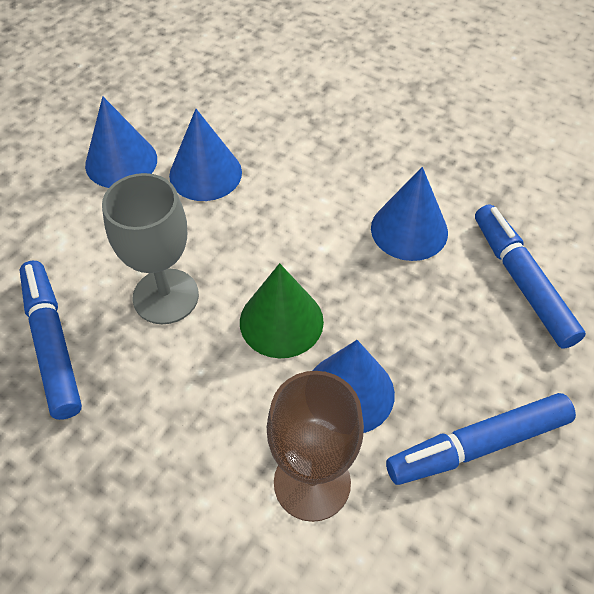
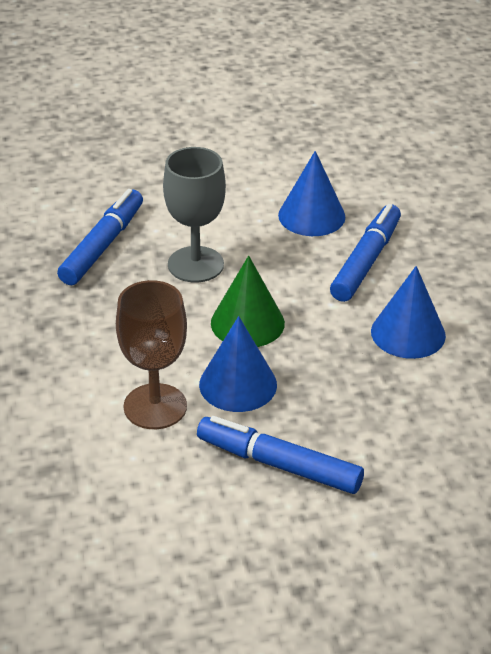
camera: 45 degrees right, 15 degrees down
blue cone [85,96,157,188] -> none
blue marker [475,204,586,349] -> blue marker moved to [330,204,401,302]

